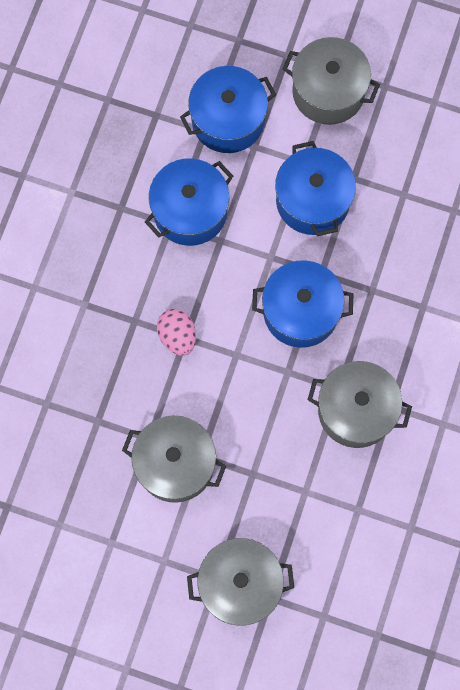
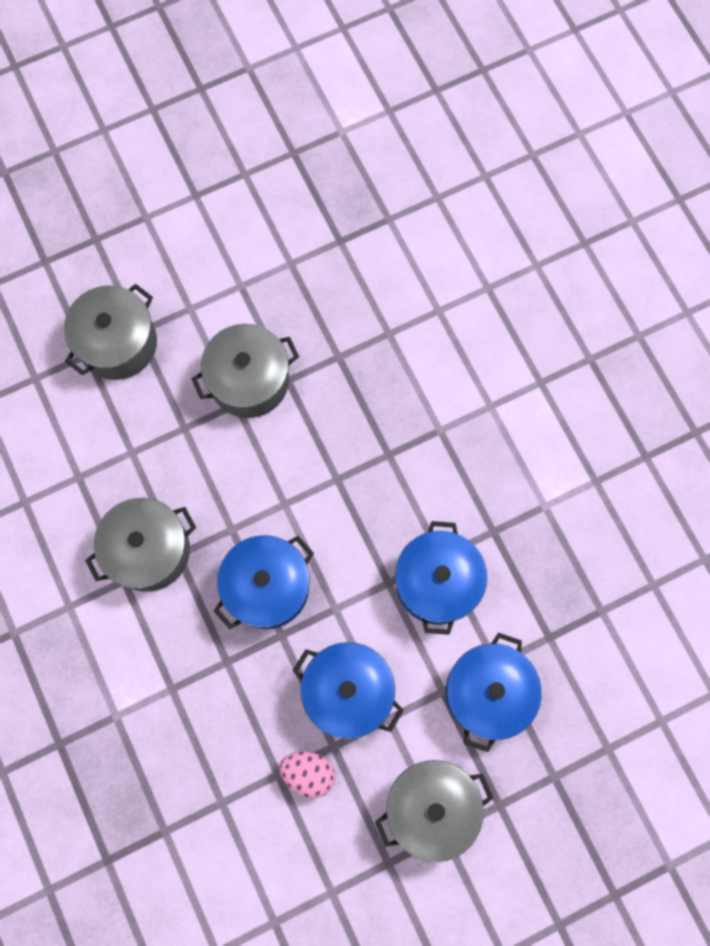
camera: 135 degrees right, 0 degrees up
pink egg [157,309,196,356] -> pink egg moved to [279,752,335,798]

